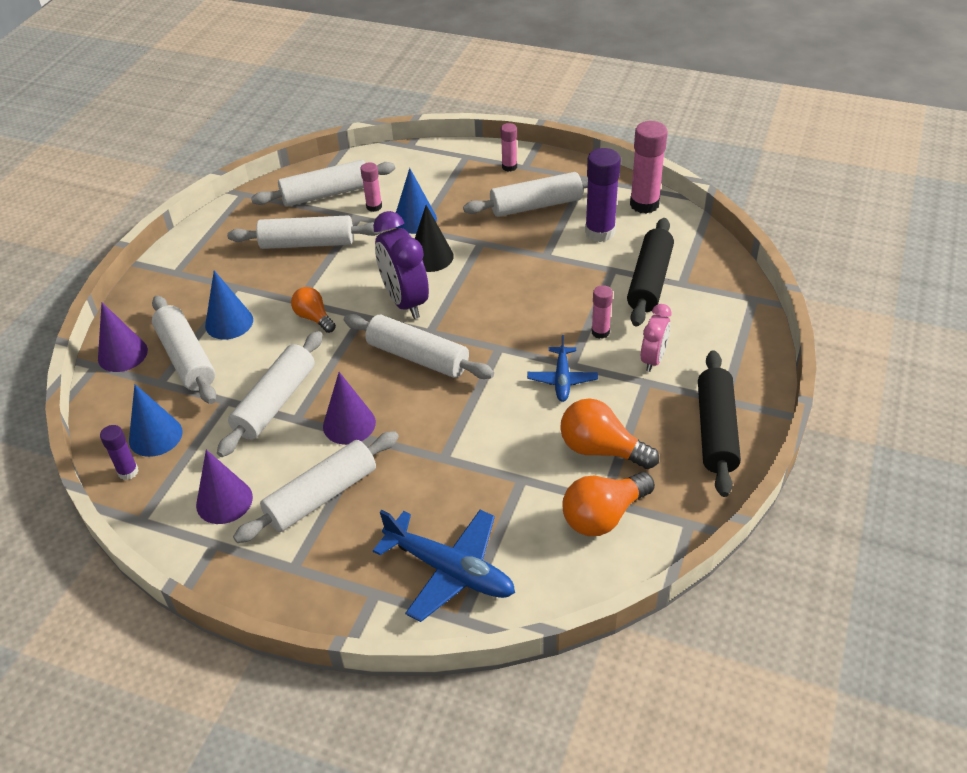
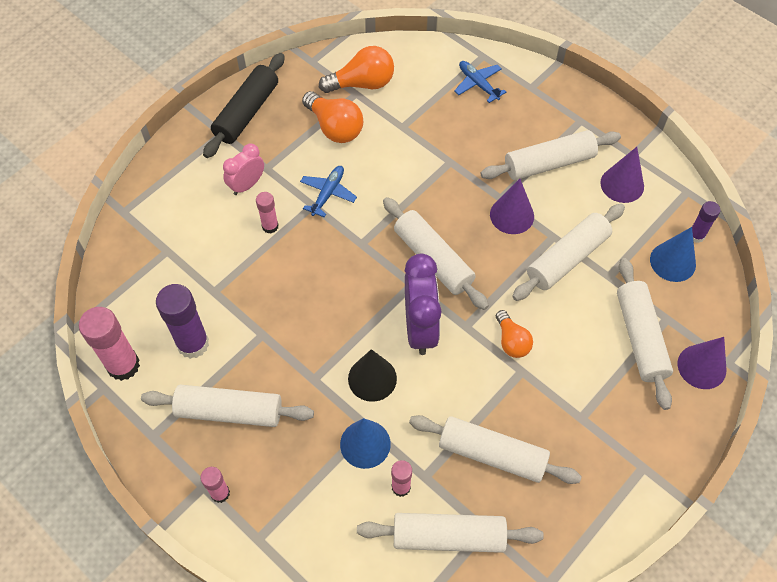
camera: 160 degrees left, 15 degrees up
blue cone [205,271,253,339] -> none
blue plane [373,510,515,622] -> blue plane [454,61,506,103], size x0.58
black rolling pin [627,218,674,326] -> none

